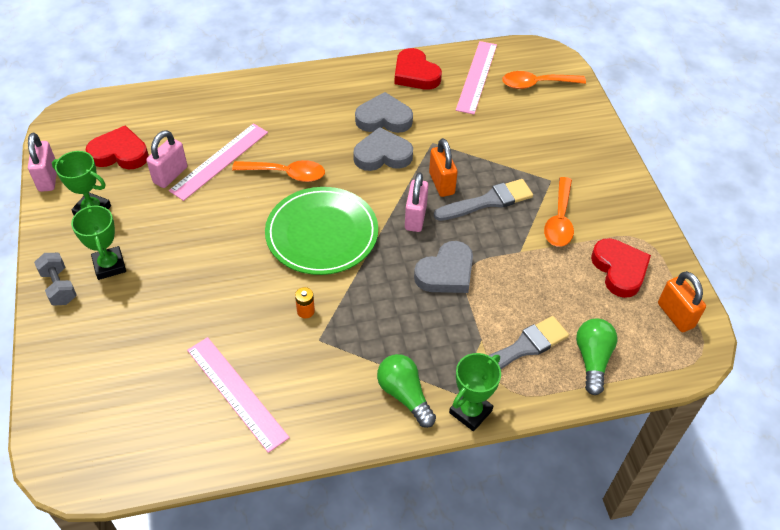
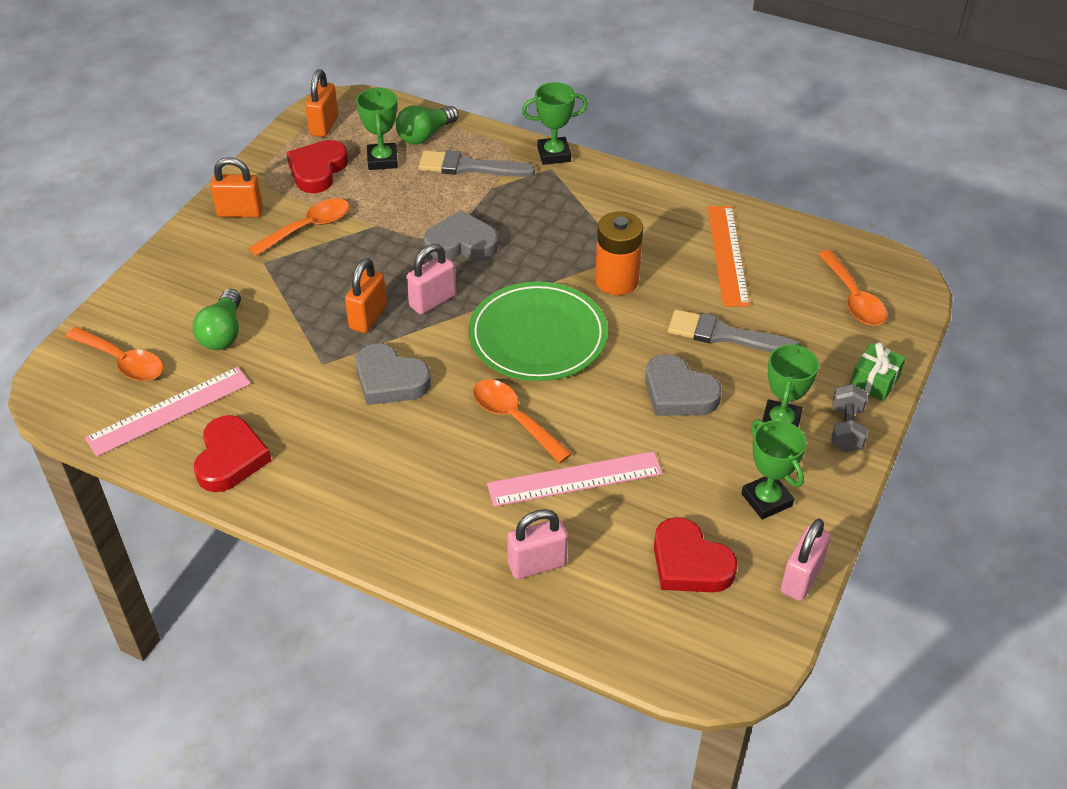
camera: 140 degrees left, 5 degrees down
pink padlock [146,130,187,188] -> pink padlock moved to [507,509,568,579]
pink ruler [187,337,290,453] -> orange ruler [708,206,750,306]
orange battery [295,287,315,318] -> orange battery [595,211,643,295], size x2.23
grey heart [355,92,413,133] -> grey heart moved to [645,354,722,416]
green light bulb [377,354,436,428] -> green light bulb moved to [193,289,241,350]
grey brush [434,179,533,221] -> grey brush moved to [668,310,801,353]
none -> orange padlock [210,157,263,218]
none -> green trophy [356,88,398,170]
none -> orange spoon [818,250,887,326]
none -> green gift [850,342,906,401]

